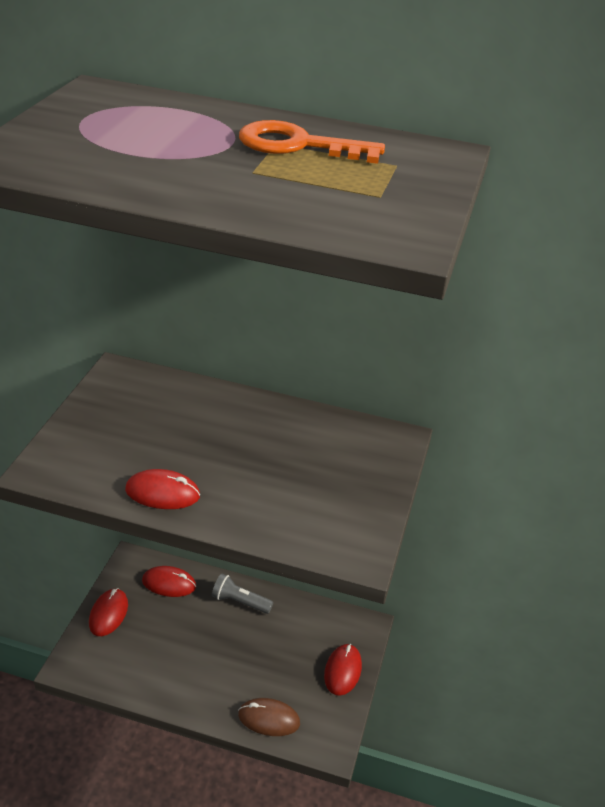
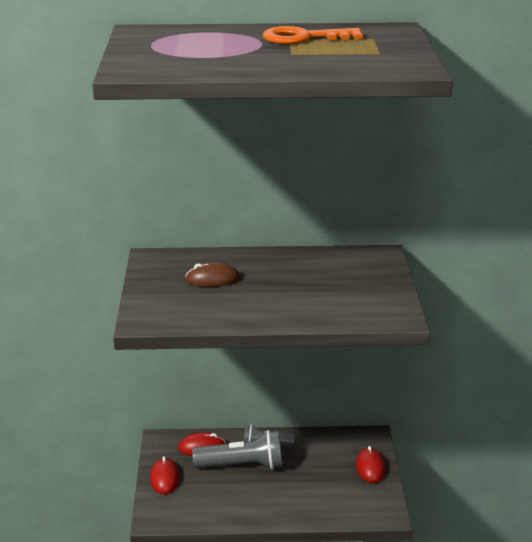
camera: 15 degrees left, 10 degrees down
red mouse [125,469,200,509] -> none
brown mouse [238,698,300,736] -> brown mouse moved to [185,262,240,287]
none -> grey flashlight [192,430,282,470]

